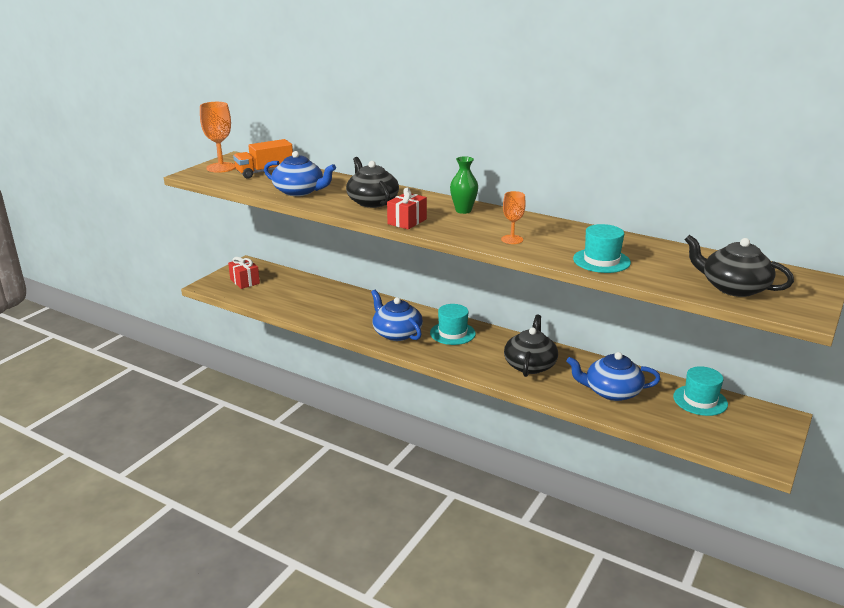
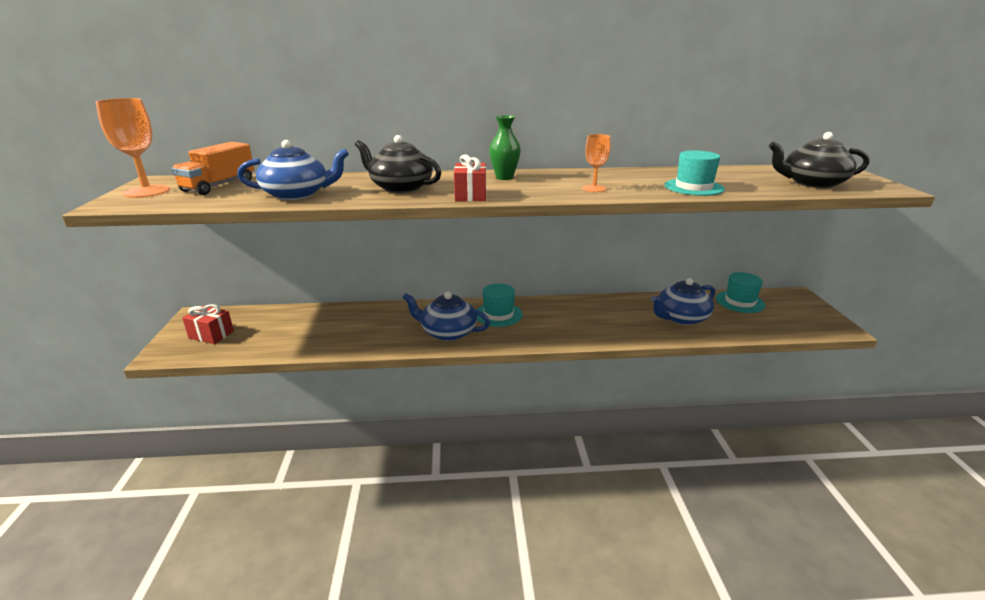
camera: 35 degrees left, 0 degrees up
black teapot [504,314,558,377] -> none

